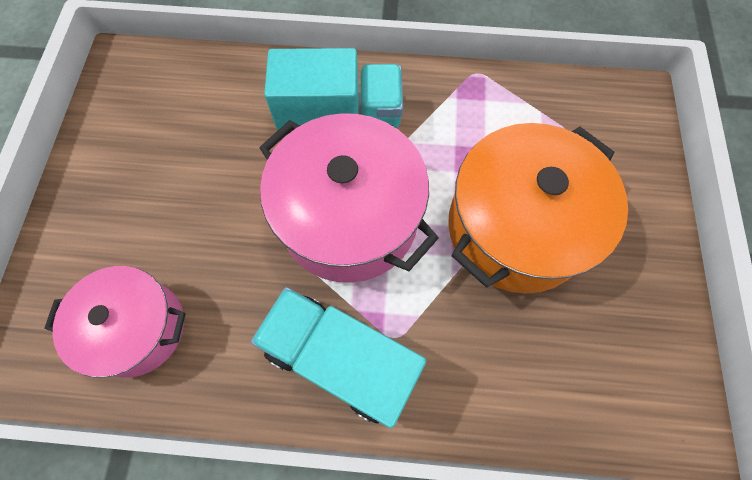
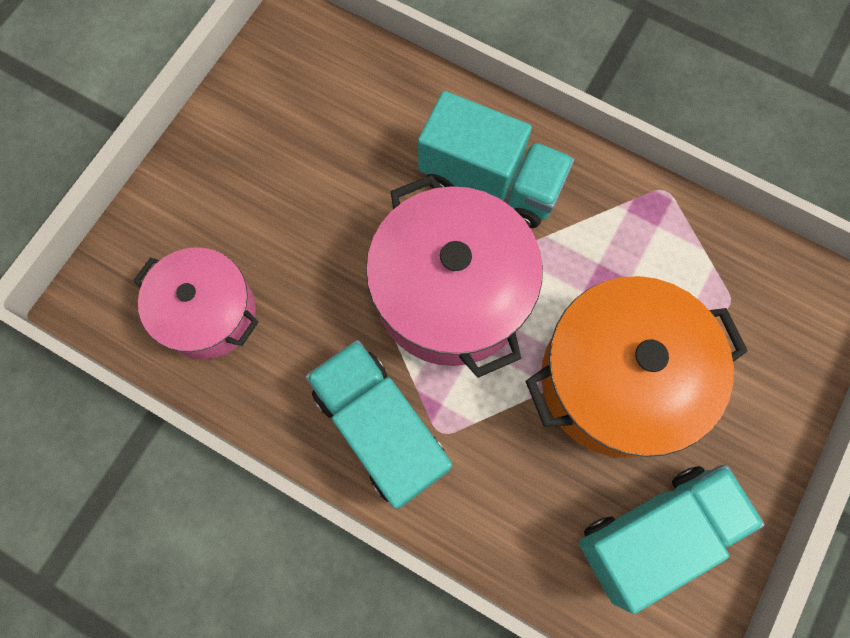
camera: 25 degrees right, 5 degrees up
none -> turquoise truck [579,465,765,614]

